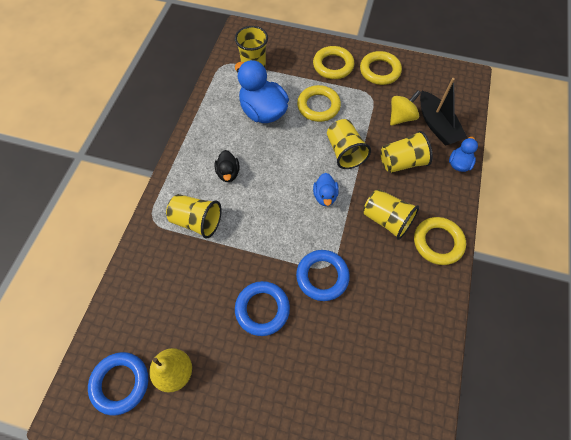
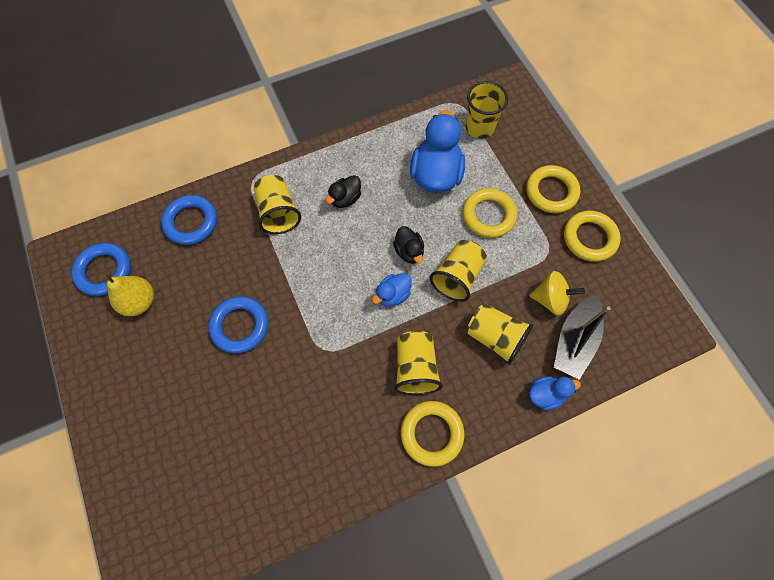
camera: 50 degrees right, 5 degrees up
blue ring [296,250,350,301] -> blue ring moved to [161,195,217,245]
none -> black duck [393,226,424,264]

